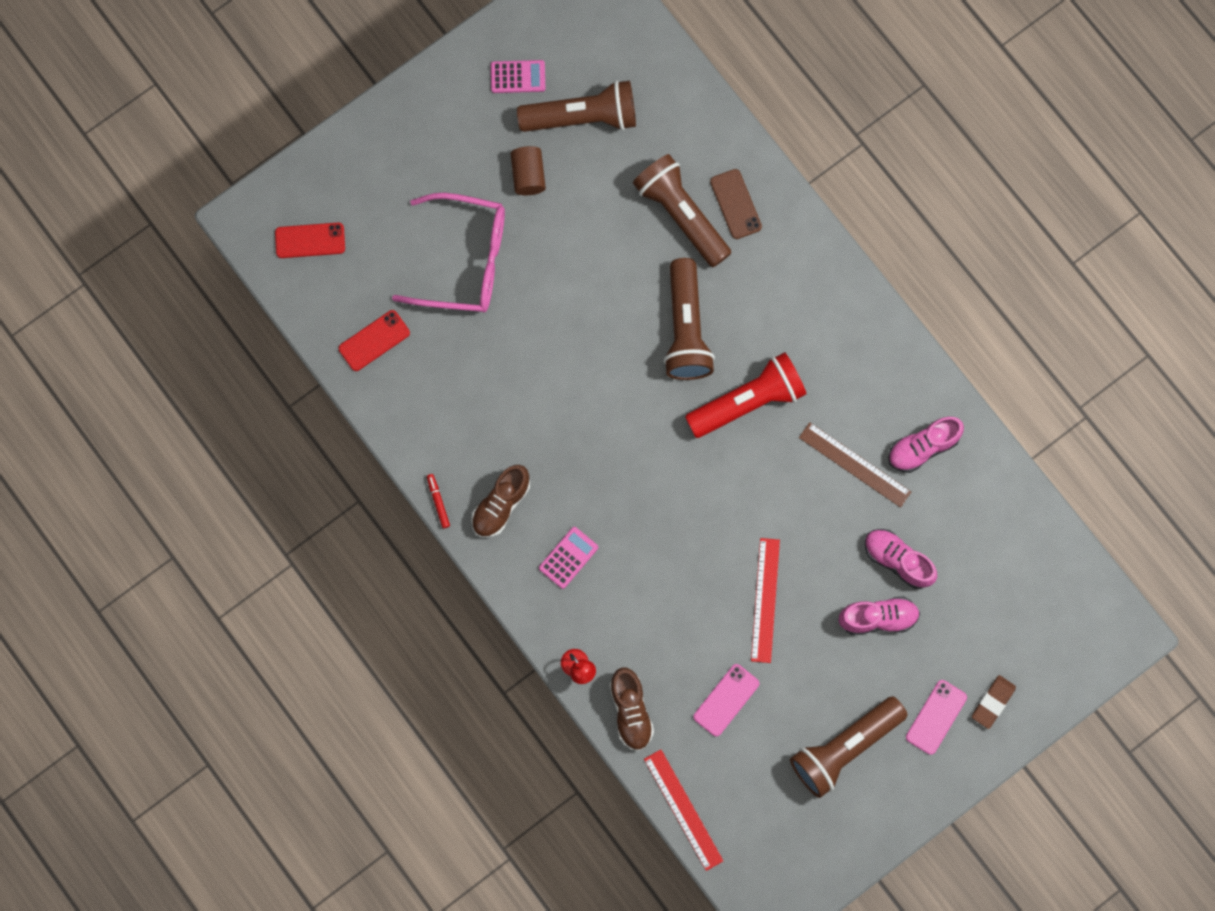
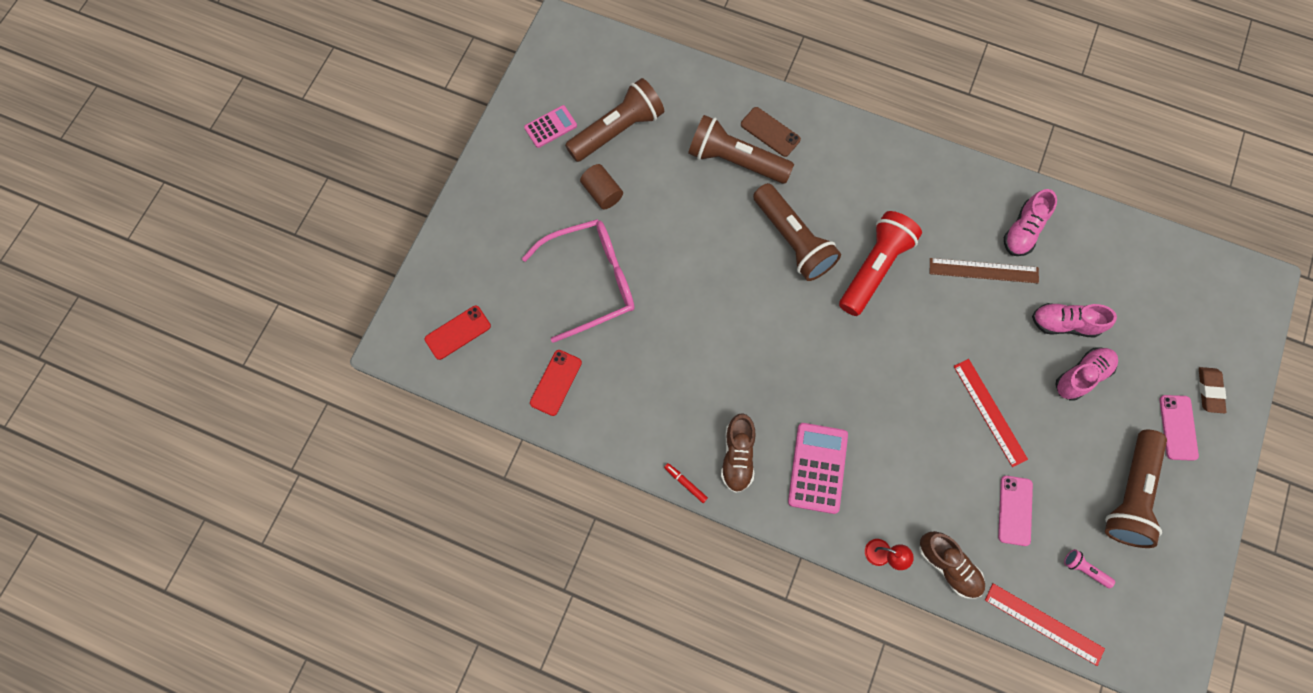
camera: 30 degrees left, 5 degrees down
pink calculator [539,527,598,589] -> pink calculator [788,423,848,514], size x1.60
none -> pink flashlight [1064,549,1115,588]

